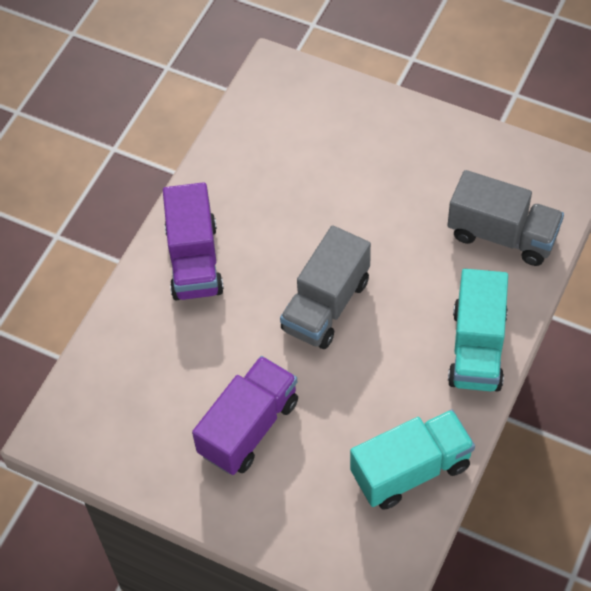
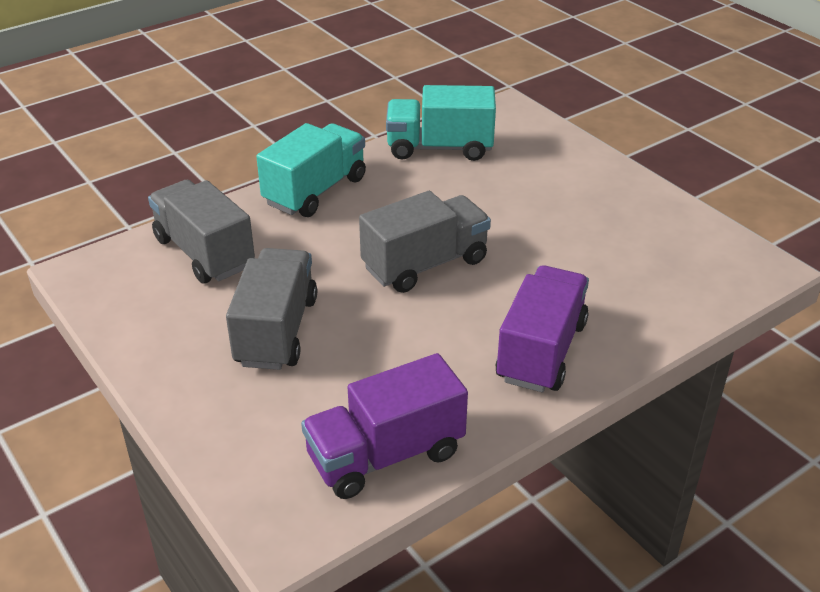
camera: 155 degrees left, 20 degrees down
purple truck [192,356,298,475] -> purple truck moved to [301,353,468,499]
none -> grey truck [226,248,317,370]

